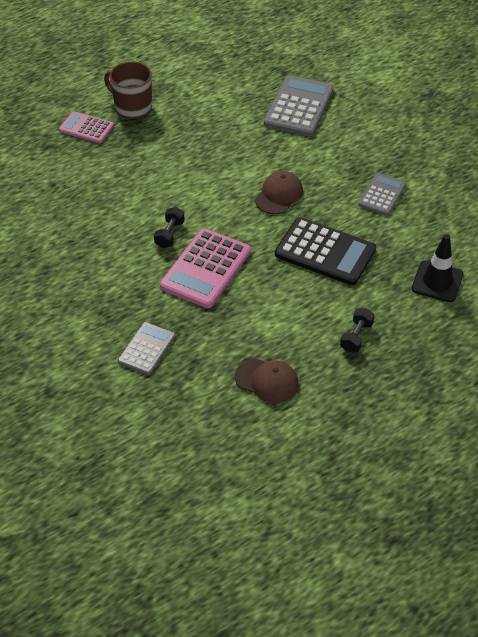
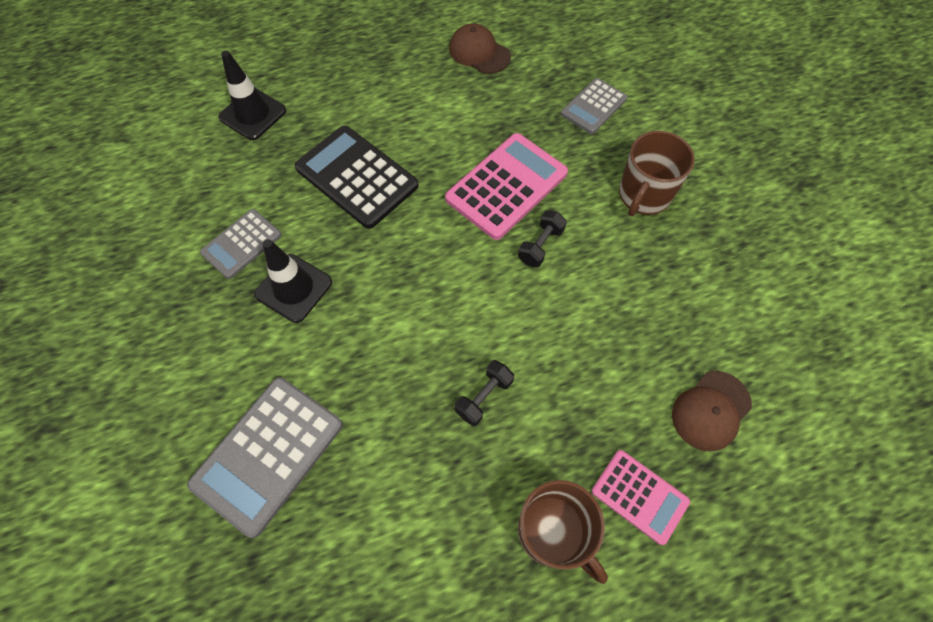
camera: 165 degrees left, 15 degrees up
brown cap [255,171,303,214] -> brown cap moved to [672,371,752,452]
black dumbbell [340,308,374,352] -> black dumbbell moved to [455,360,514,426]
none -> black traffic cone [254,239,332,323]
none -> brown mug [619,131,695,216]

